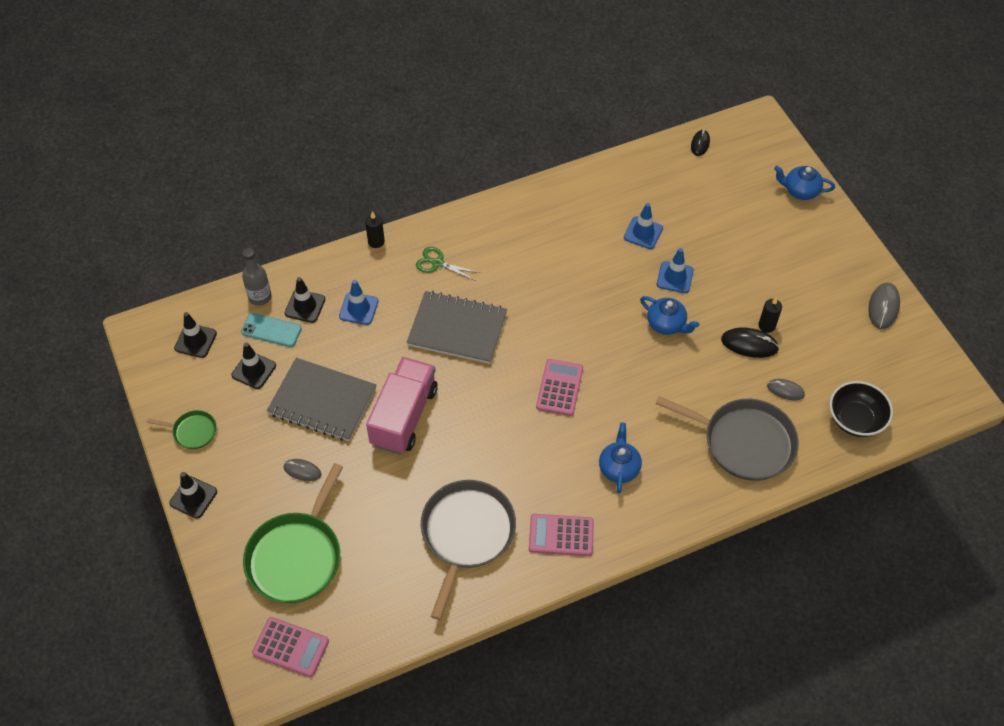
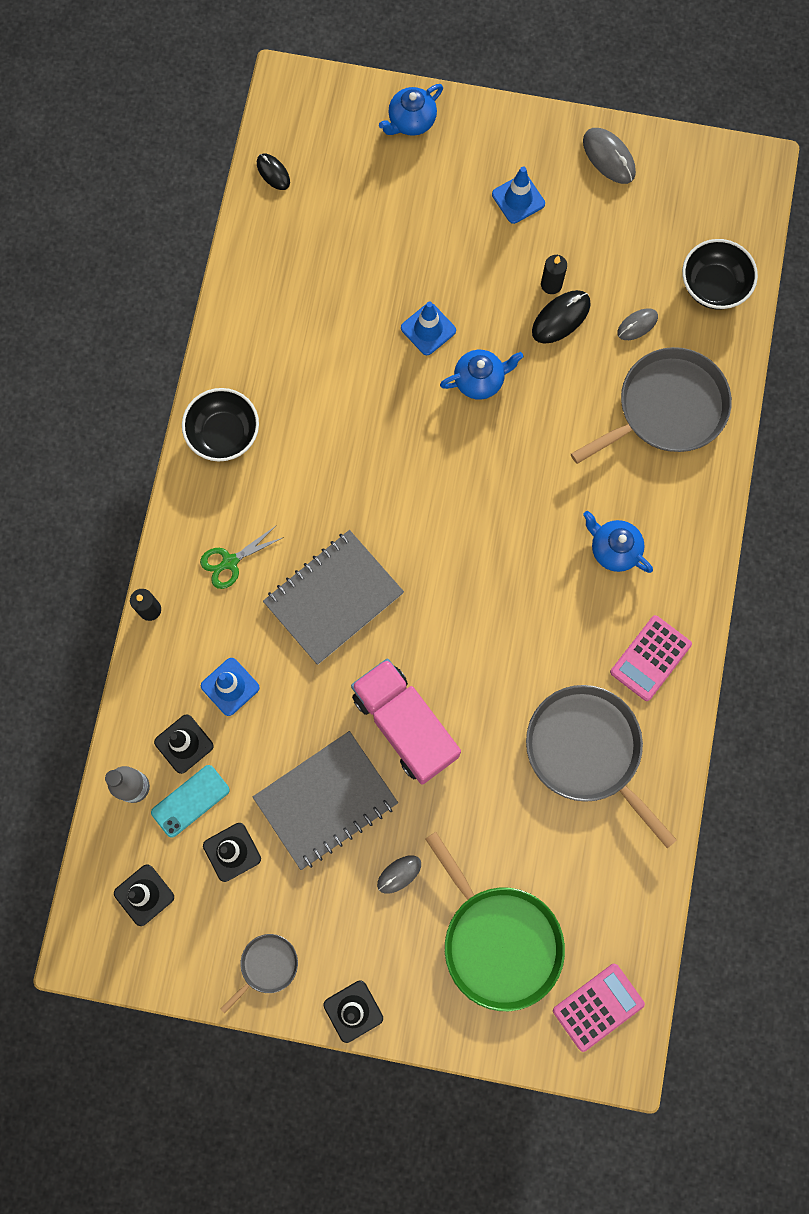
camera: 55 degrees left, 20 degrees up
green pan [147,410,217,449] -> grey pan [220,934,298,1013]
pink calculator [536,359,583,416] -> none
blue traffic cone [624,203,663,249] -> blue traffic cone moved to [492,166,545,224]
none -> black bowl [182,388,259,461]

